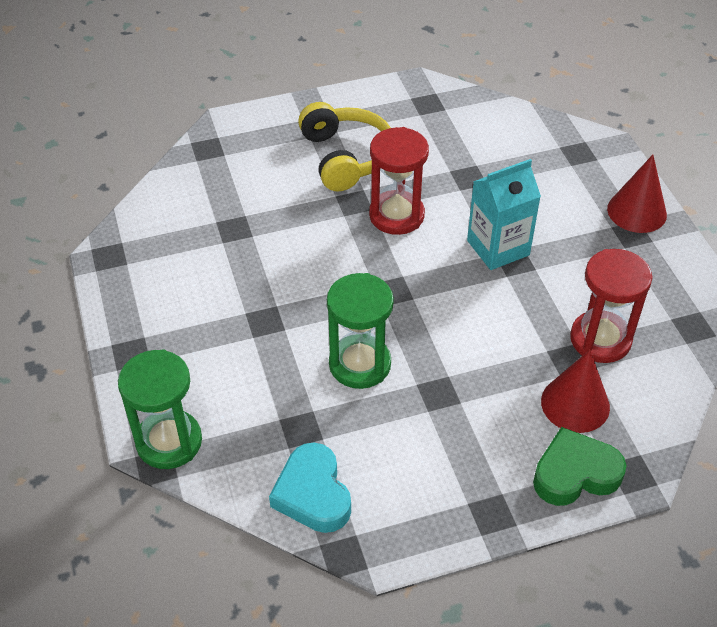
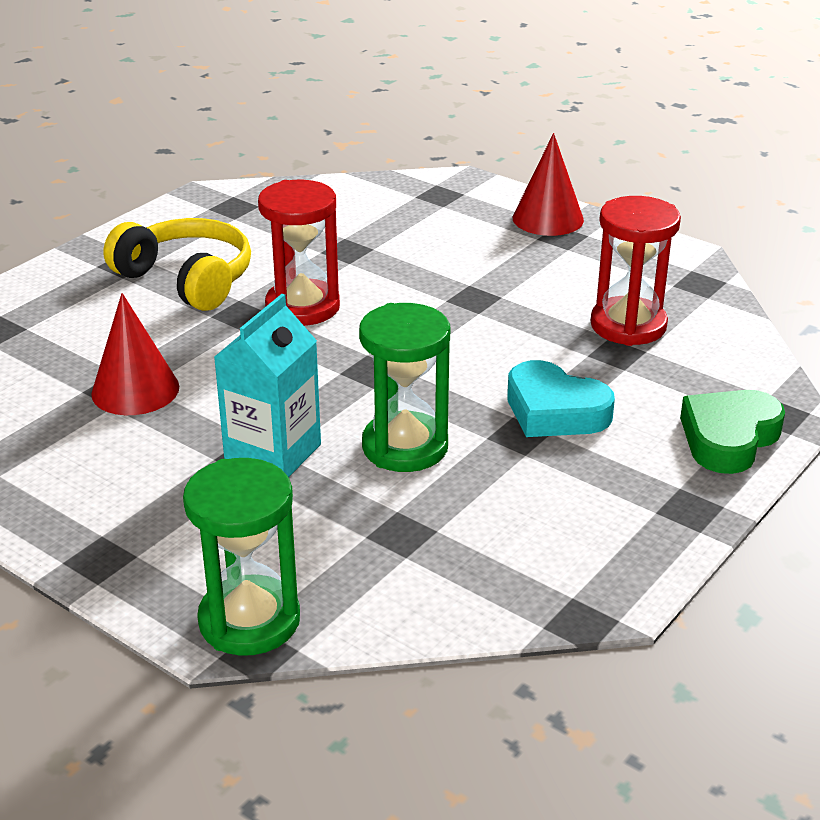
camera: 35 degrees left, 15 degrees down
turquoise heart [269,443,351,533] -> turquoise heart moved to [507,360,615,437]
turquoise carton [467,159,541,270] -> turquoise carton moved to [214,294,321,477]
red cone [541,350,610,433] -> red cone moved to [91,293,179,415]

